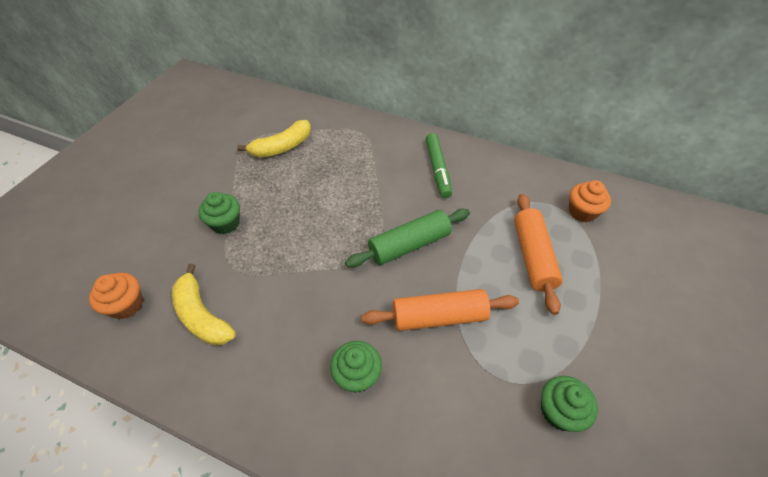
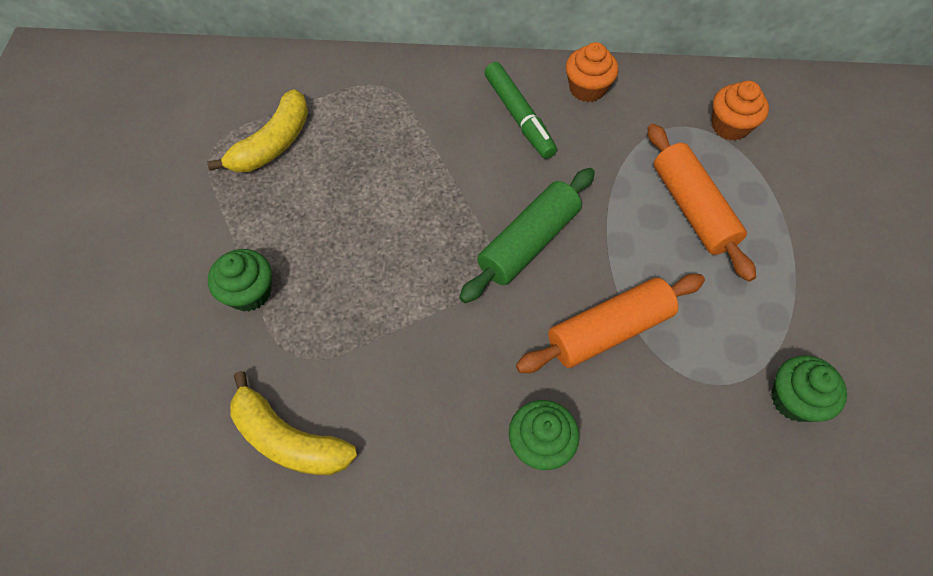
camera: 20 degrees left, 10 degrees up
orange cupcake [89,273,143,319] -> orange cupcake moved to [566,42,619,102]

